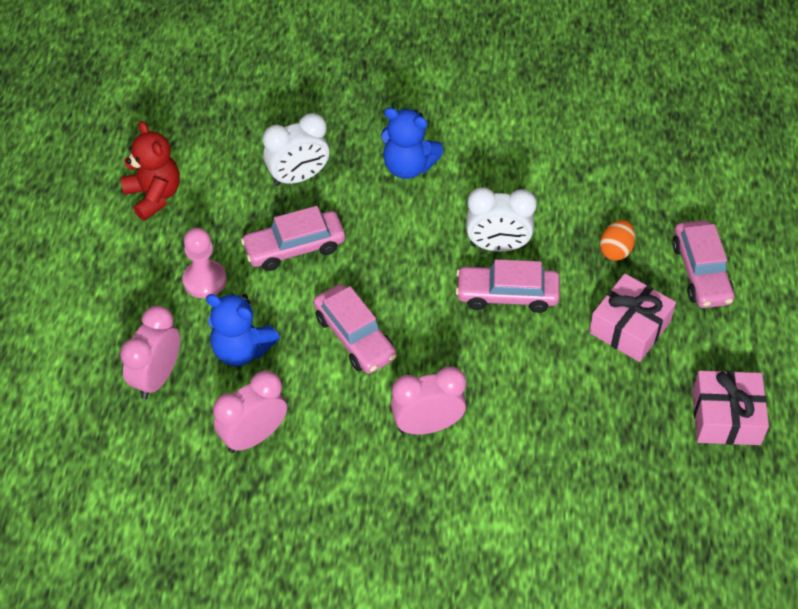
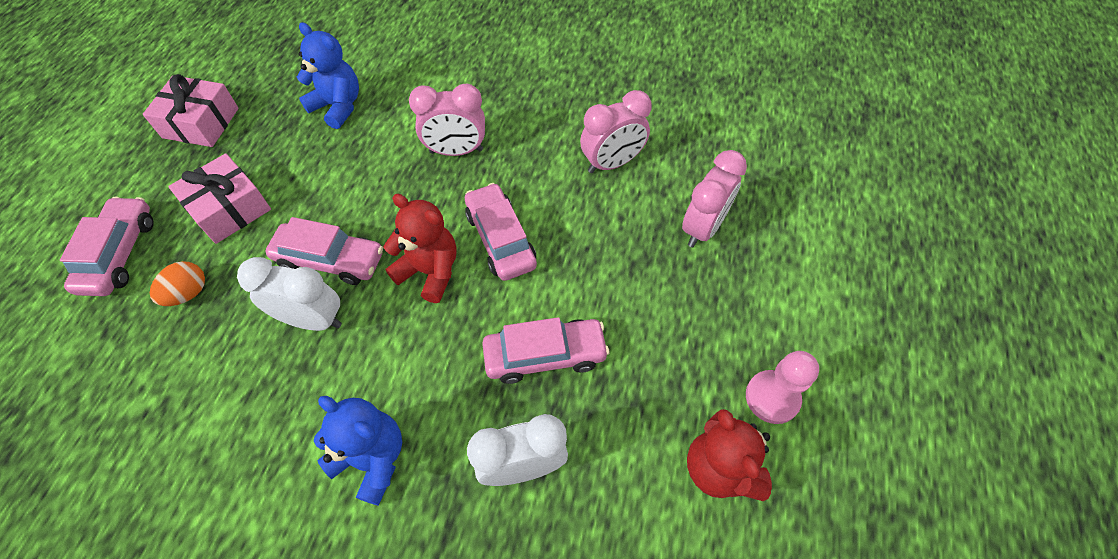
camera: 170 degrees left, 5 degrees up
pink pawn [182,228,227,298] -> pink pawn moved to [746,351,819,424]
blue teddy bear [206,293,280,366] -> blue teddy bear moved to [297,22,359,129]
none -> red teddy bear [383,194,457,303]

